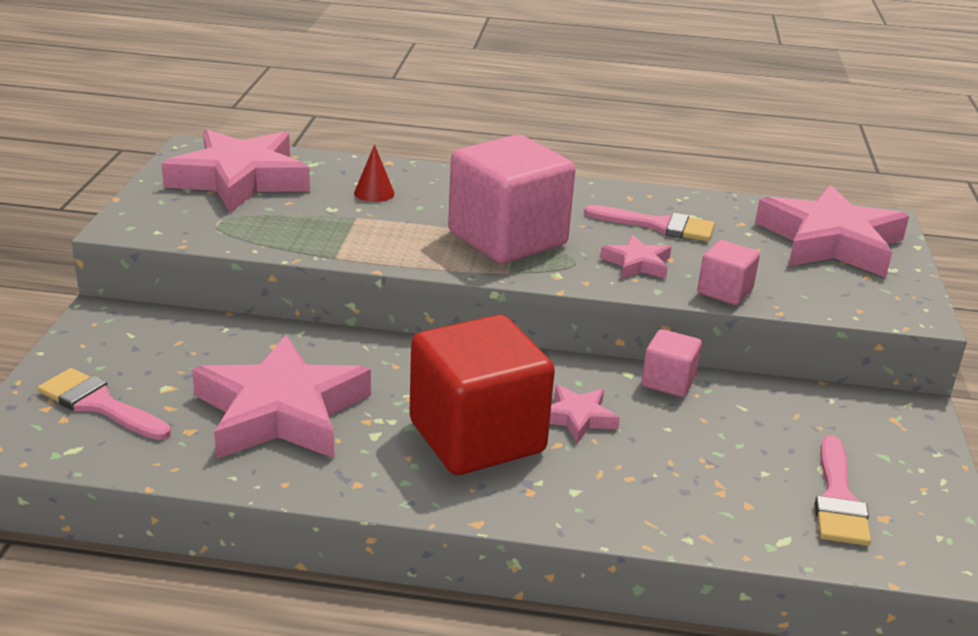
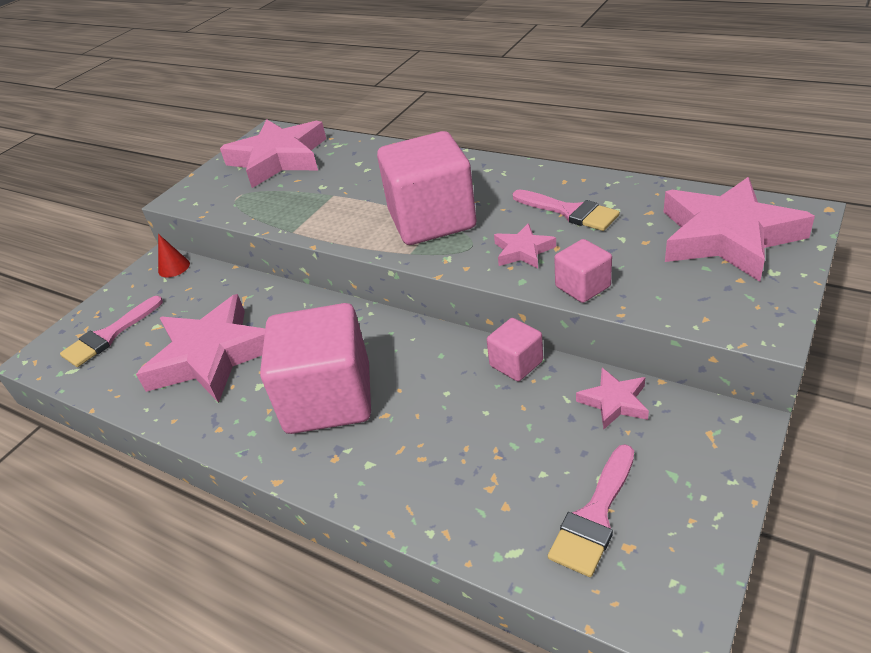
camera: 30 degrees right, 10 degrees up
pink brush [38,368,171,440] -> pink brush turned 105 degrees counterclockwise [60,296,163,367]
red cone [354,144,395,202] -> red cone moved to [158,234,190,277]
red cube [409,315,555,475] -> pink cube [260,303,371,434]
pink star [550,385,620,443] -> pink star moved to [576,368,649,429]

